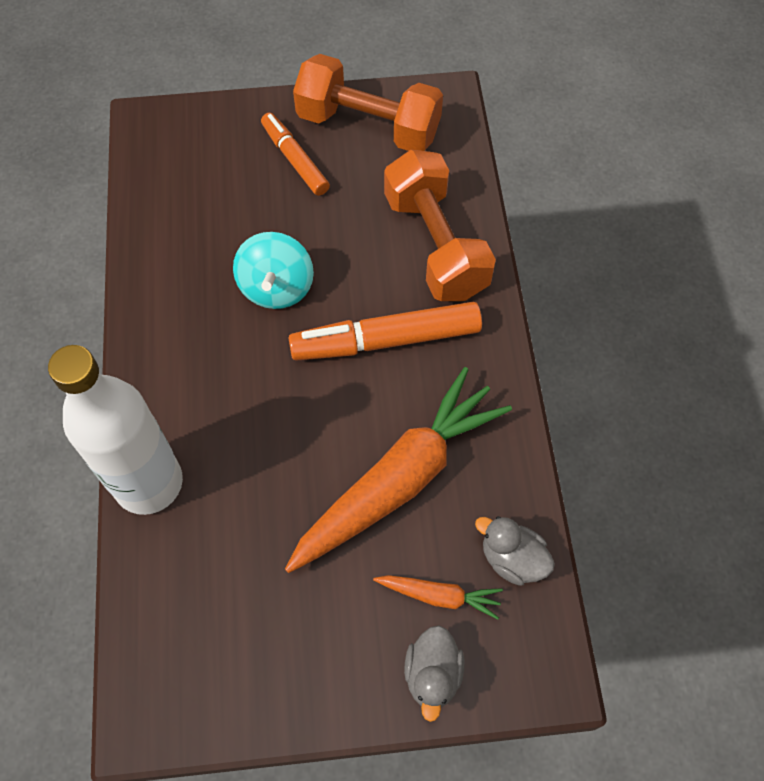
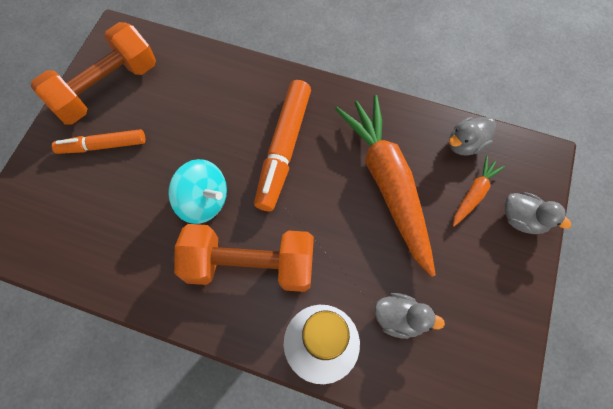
camera: 65 degrees left, 5 degrees up
orange dumbbell [384,150,496,301] -> orange dumbbell moved to [174,224,314,292]
none -> grey duck [374,293,445,339]

